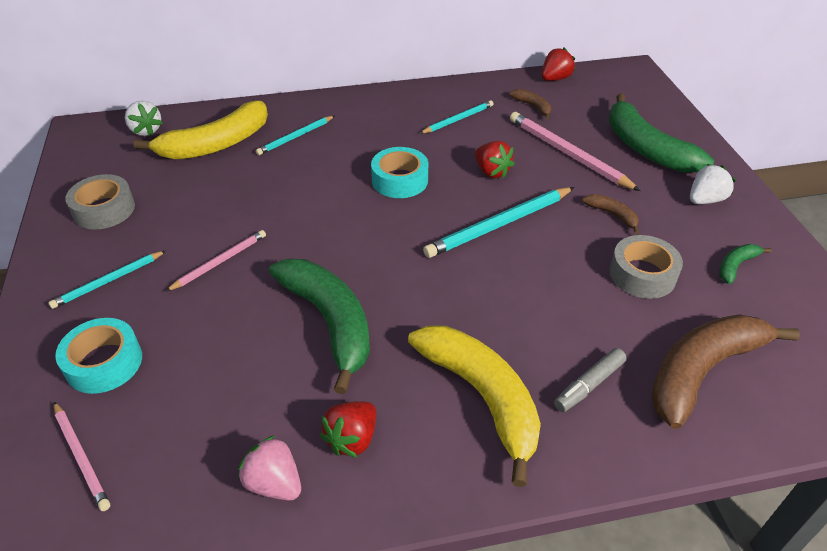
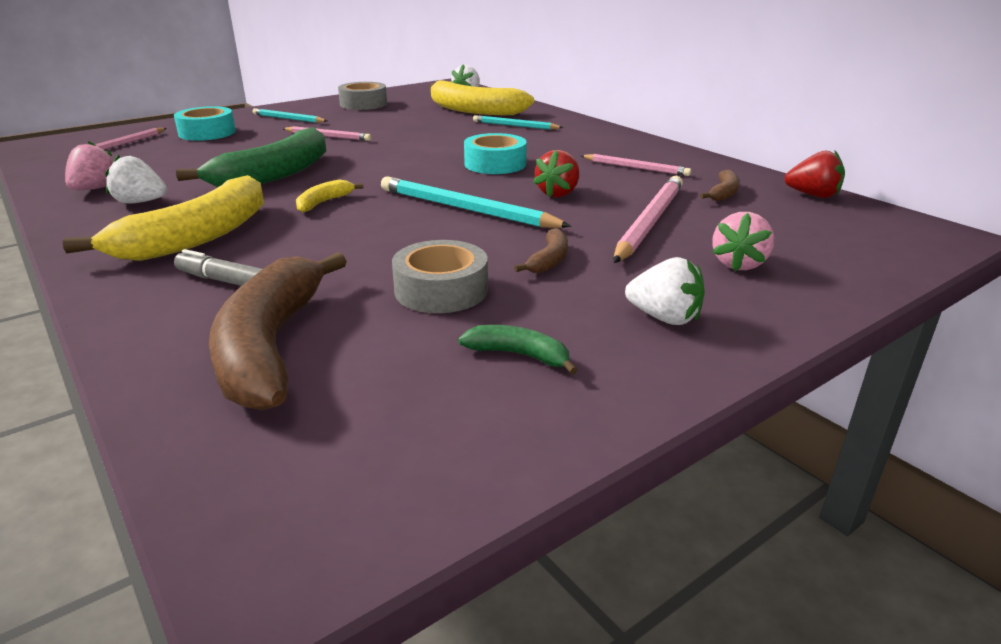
camera: 65 degrees right, 15 degrees down
red strawberry [320,401,376,458] -> white strawberry [105,155,167,204]
turquoise pencil [420,100,493,134] -> pink pencil [580,154,691,176]
green banana [609,93,714,173] -> pink strawberry [712,212,774,271]
brown banana [651,314,800,429] -> brown banana turned 120 degrees counterclockwise [209,252,347,410]
none -> yellow banana [296,180,364,212]

